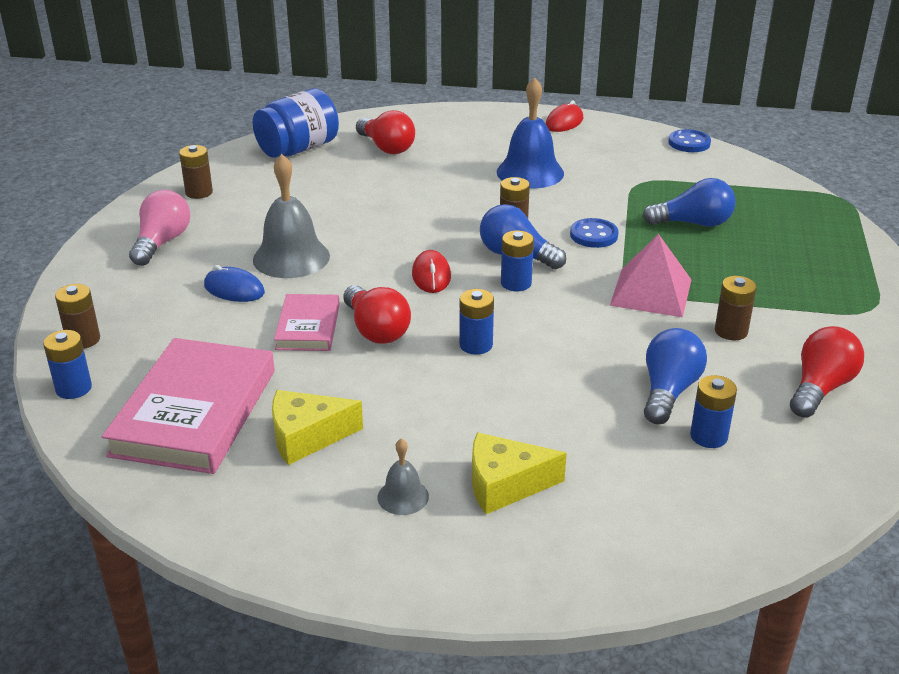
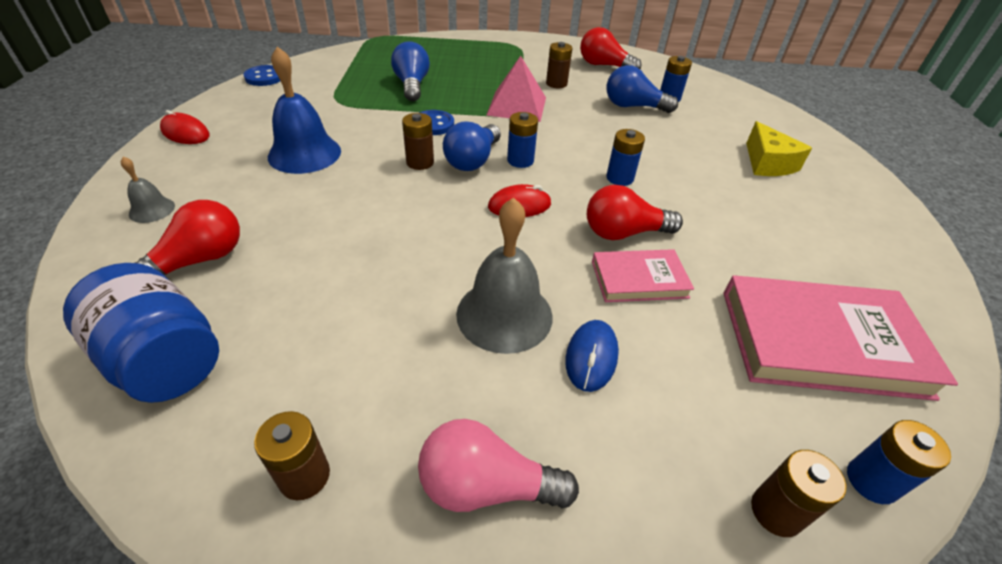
camera: 100 degrees left, 10 degrees up
yellow cheese [272,390,363,465] -> none
red light bulb [343,285,411,344] -> red light bulb turned 150 degrees counterclockwise [587,185,683,240]
grey bell [378,438,429,515] -> grey bell moved to [121,157,175,223]

